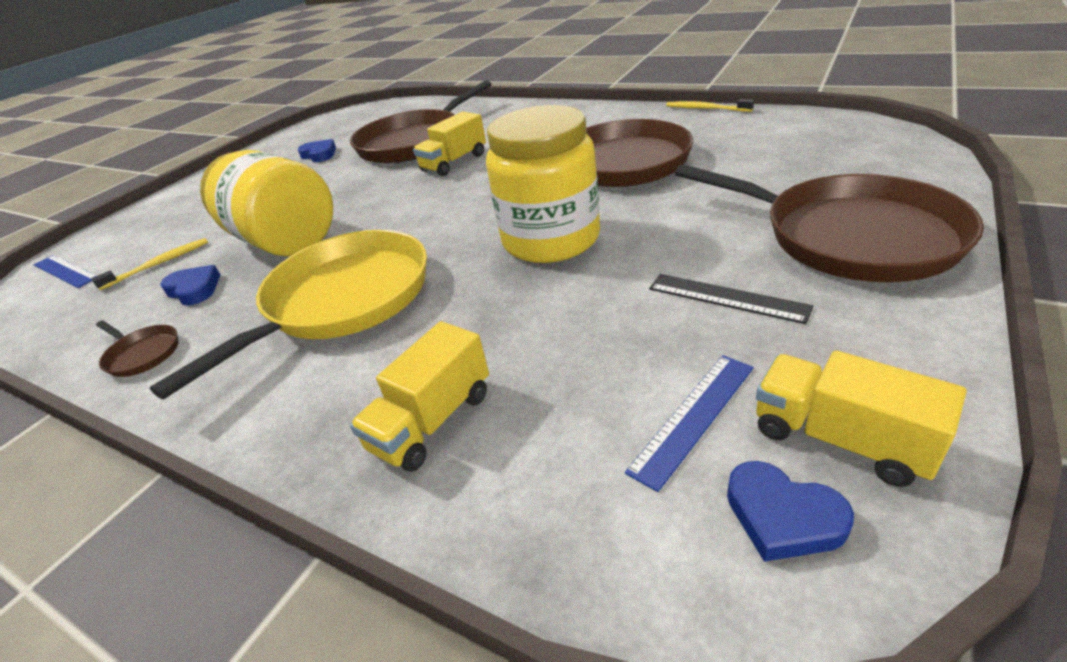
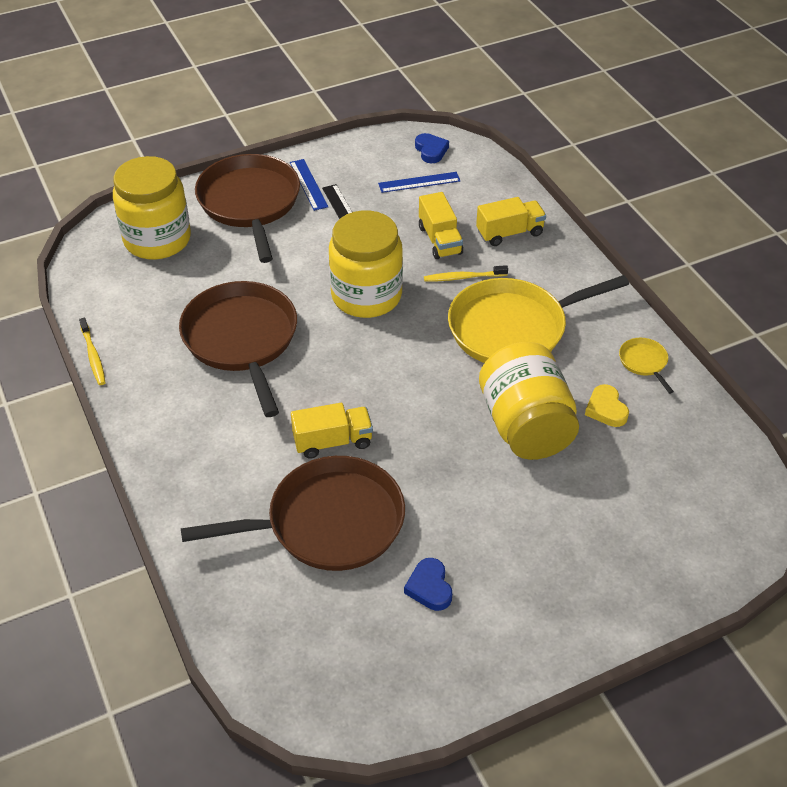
camera: 150 degrees left, 10 degrees up
blue ruler [34,255,97,288] -> blue ruler moved to [290,159,328,211]
yellow toothbrush [91,238,208,290] -> yellow toothbrush moved to [424,265,508,282]
brown pan [96,320,179,377] -> yellow pan [619,338,674,394]
blue heart [160,265,220,306] -> yellow heart [585,384,629,427]
yellow truck [756,350,967,487] -> yellow truck moved to [419,192,463,259]
none -> yellow jar [113,156,191,260]

